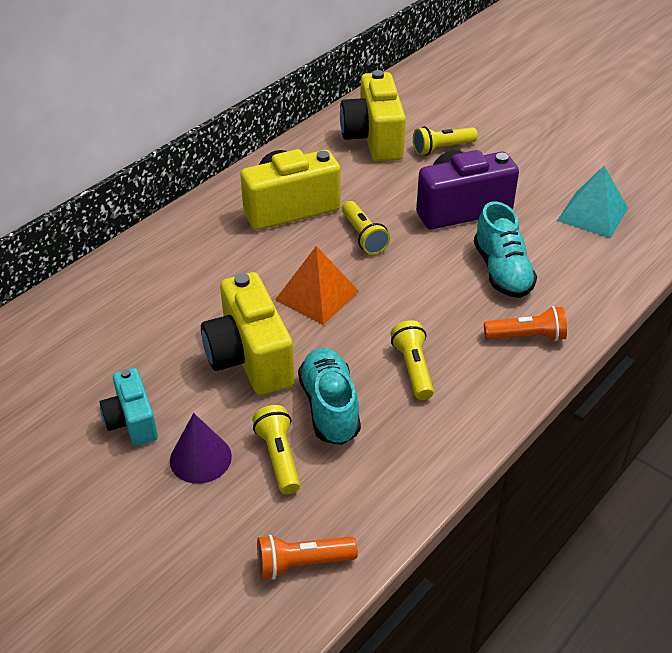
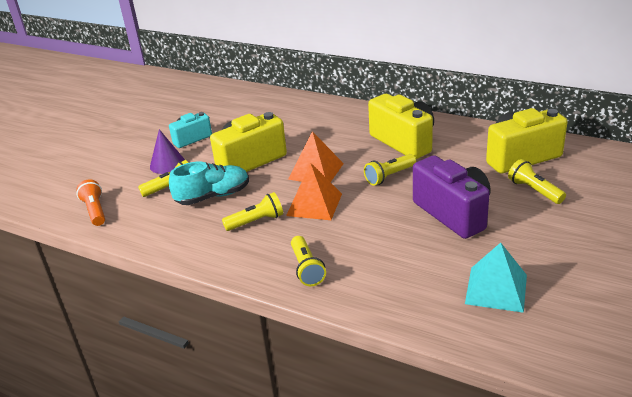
camera: 80 degrees right, 10 degrees down
turquoise shoe [474,202,537,298] -> none
orange flashlight [484,306,567,341] -> yellow flashlight [291,236,326,286]
none -> orange pyramid [286,163,342,220]

